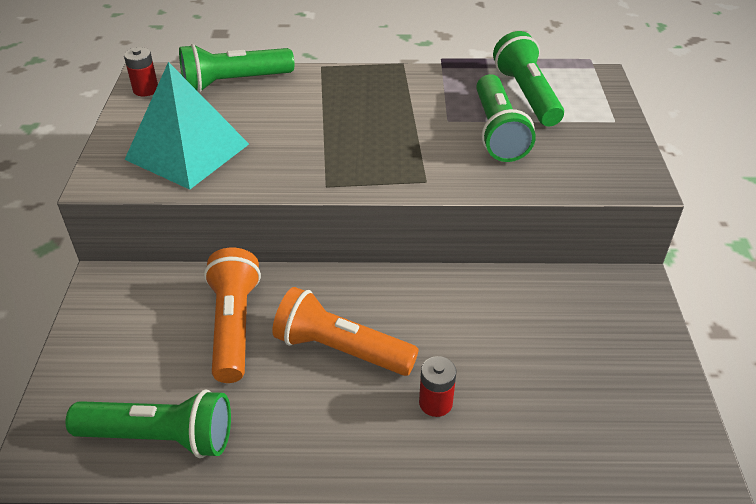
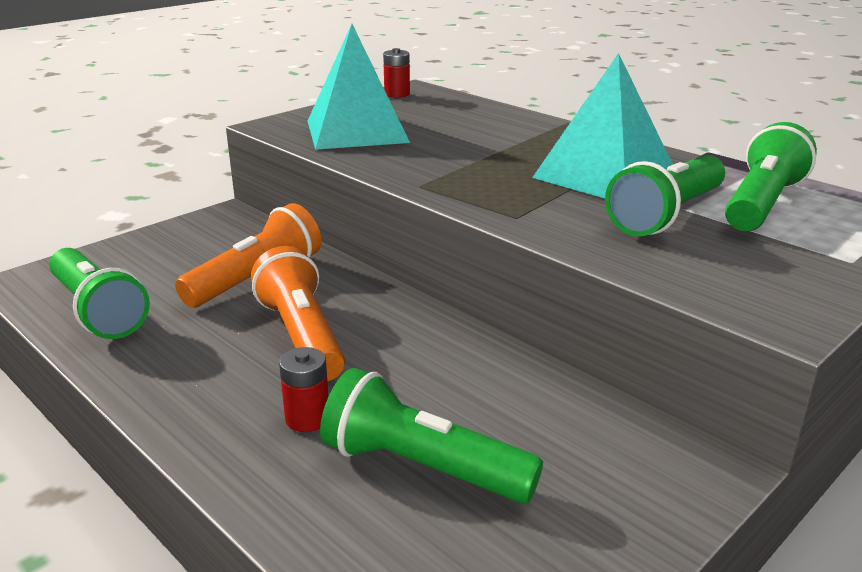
camera: 45 degrees right, 15 degrees down
green flashlight [179,44,294,92] -> green flashlight moved to [320,368,543,503]
none -> turquoise pyramid [532,53,673,198]

